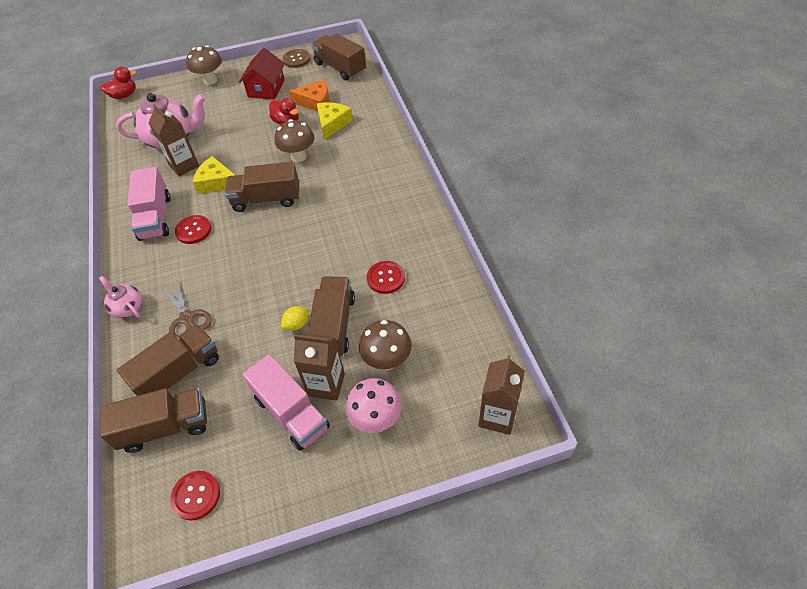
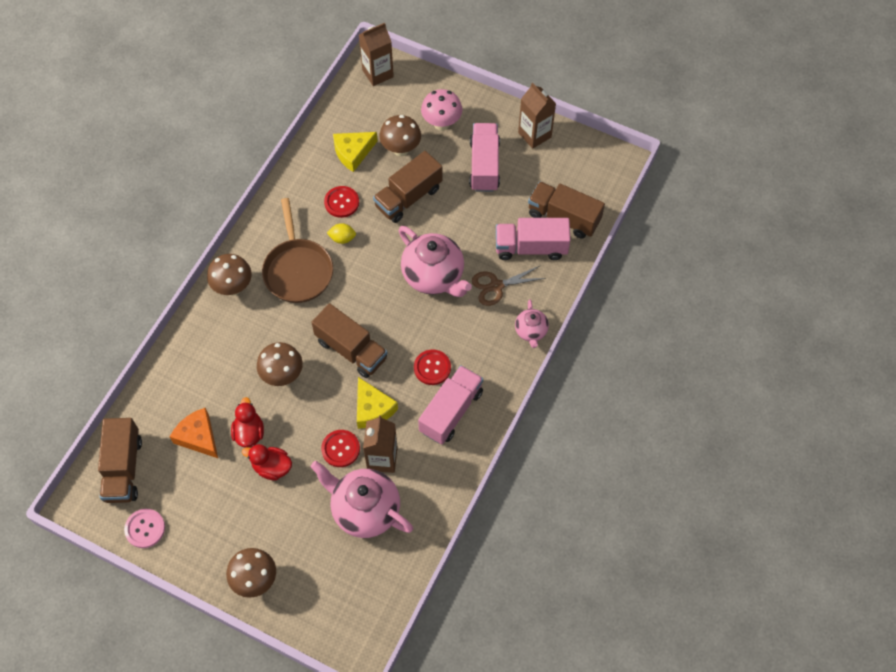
camera: 140 degrees left, 10 degrees up
red duck [100,67,136,99] -> red duck moved to [242,444,292,480]
brown truck [117,324,219,396] -> pink truck [496,218,570,260]
brown scissors [161,279,212,341] -> brown scissors turned 120 degrees counterclockwise [472,266,546,306]
red button [170,471,220,520] -> red button moved to [321,430,360,467]
red house [239,48,285,100] -> none
yellow lemon [281,306,309,331] -> yellow lemon moved to [327,223,356,244]
brown button [282,49,310,68] -> pink button [124,509,165,548]
brown carton [294,333,345,401] -> brown carton moved to [518,83,556,149]
yellow cheese [317,103,353,140] -> yellow cheese moved to [333,132,378,172]
none -> brown mushroom [207,254,252,295]
none -> brown pan [262,198,333,303]
none -> pink teapot [399,226,472,297]

